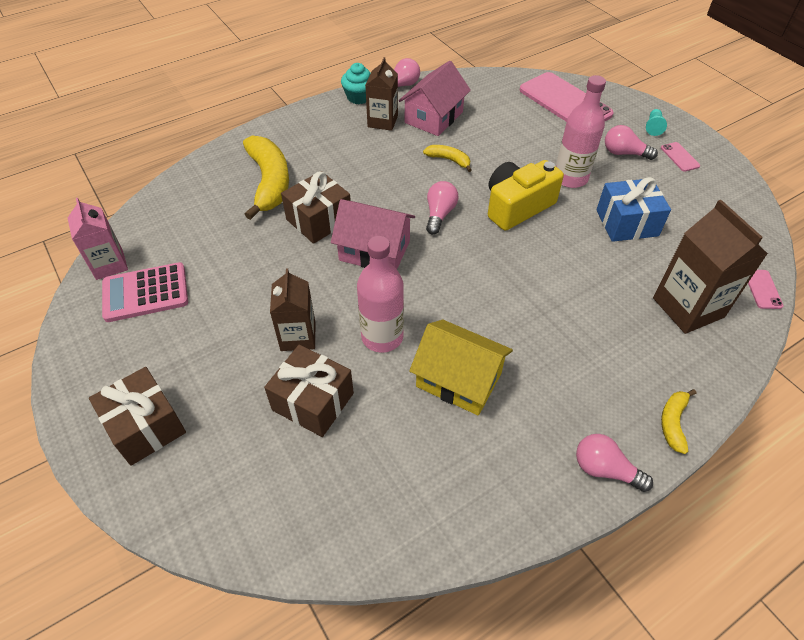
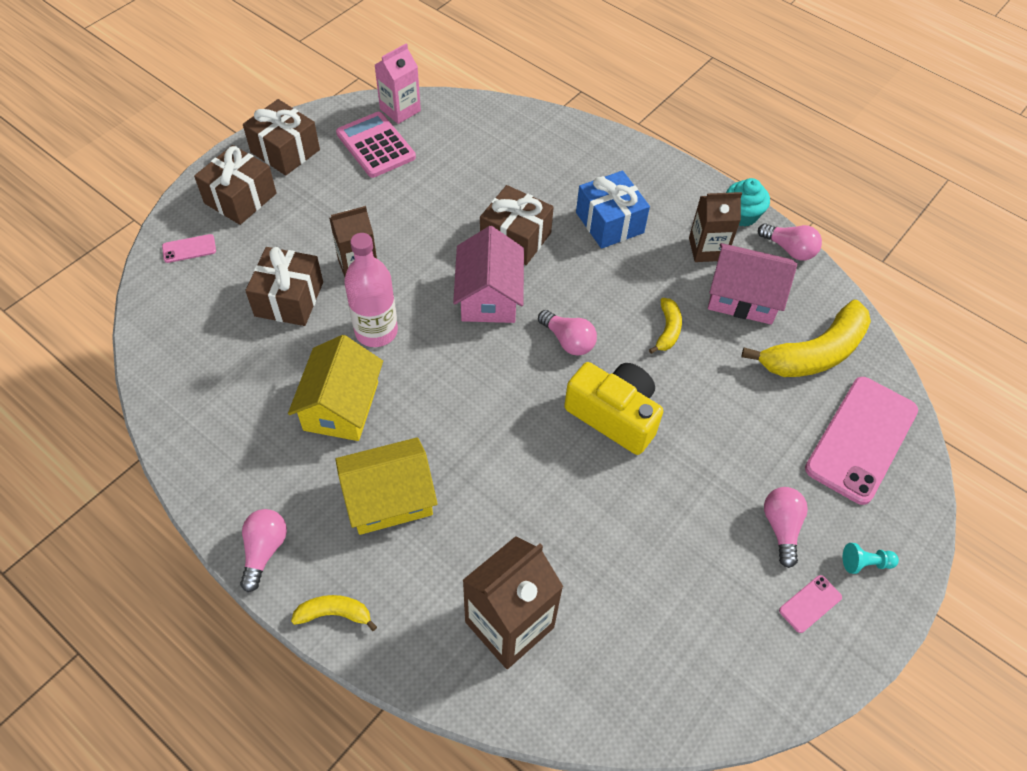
camera: 70 degrees right, 5 degrees up
yellow banana [243,136,289,220] -> yellow banana moved to [741,300,871,377]
pink light bulb [426,181,459,234] -> pink light bulb turned 45 degrees clockwise [538,310,597,356]
pink bottle [556,75,606,188] -> none
blue gift [596,177,671,242] -> blue gift moved to [576,171,650,249]
pink phone [748,270,784,309] -> pink phone moved to [162,234,216,263]
none -> brown gift [243,99,320,175]
none -> yellow house [335,437,438,535]

